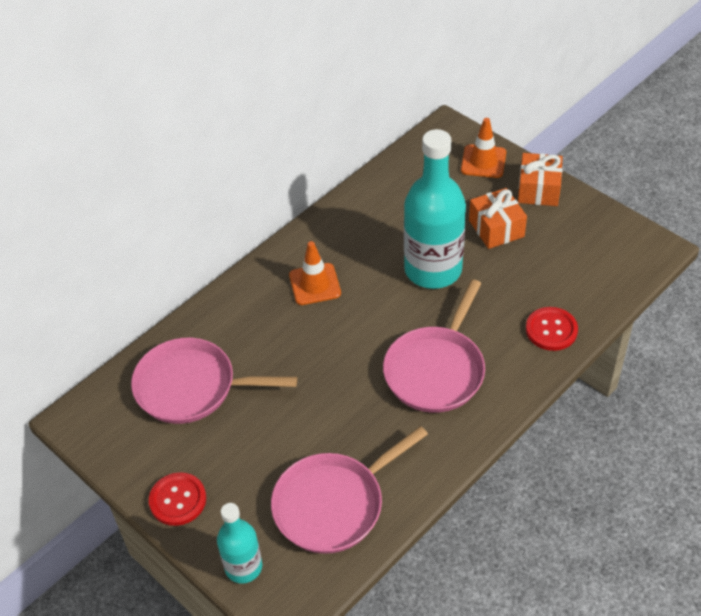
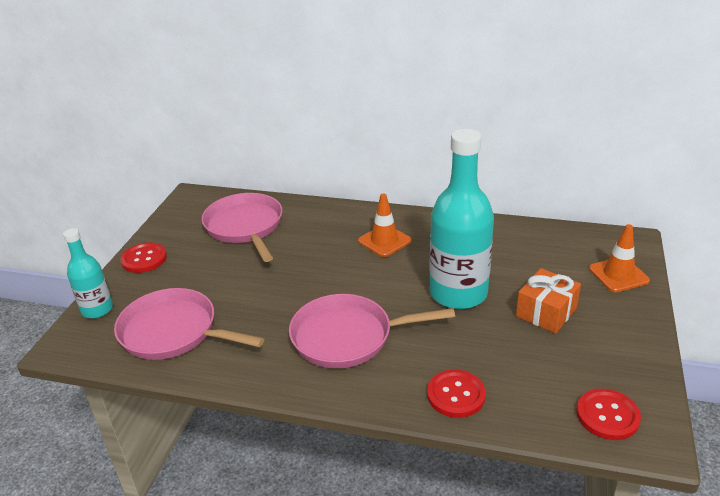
camera: 60 degrees right, 15 degrees down
orange gift [518,153,563,206] -> none
none -> red button [576,389,641,440]

